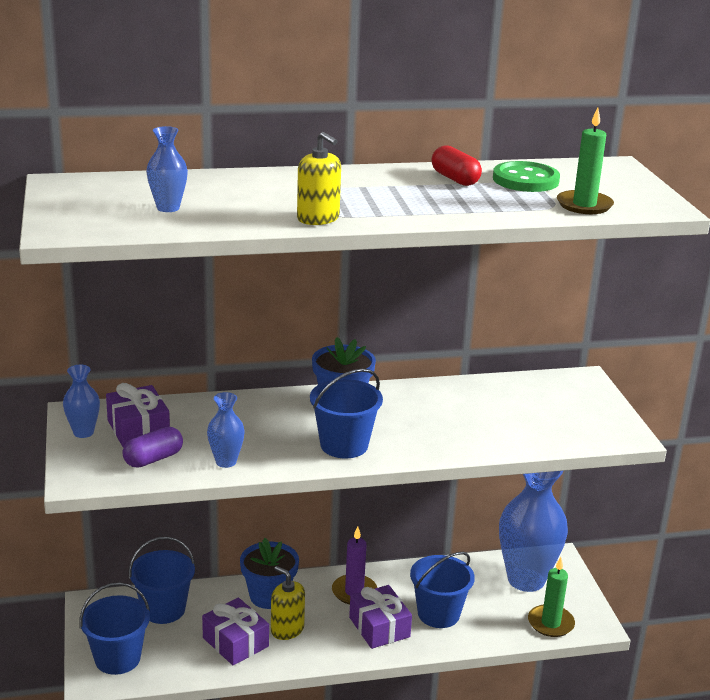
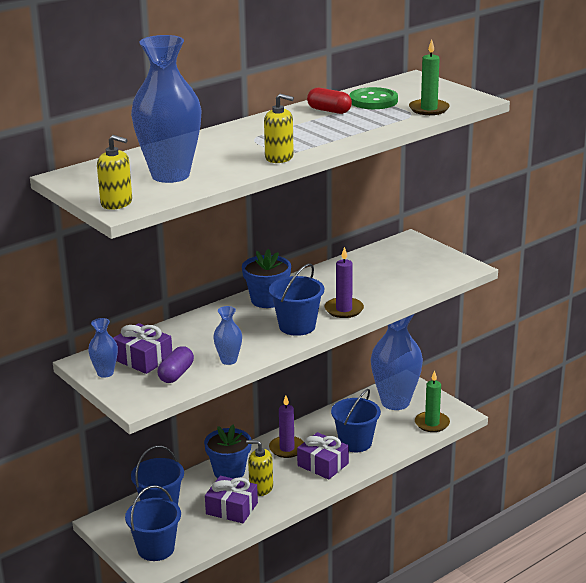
camera: 25 degrees left, 0 degrees up
blue vase [146,126,188,212] -> blue vase [131,35,202,183], size x2.21
none -> yellow soap dispenser [97,135,132,210]
none -> purple candle [325,247,364,318]

